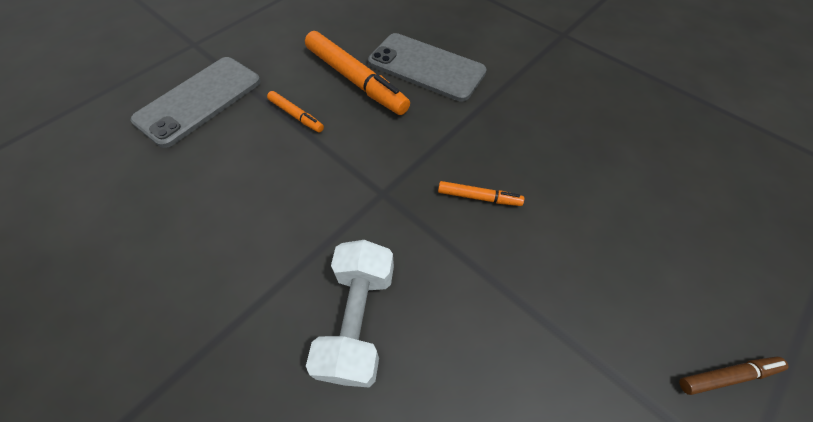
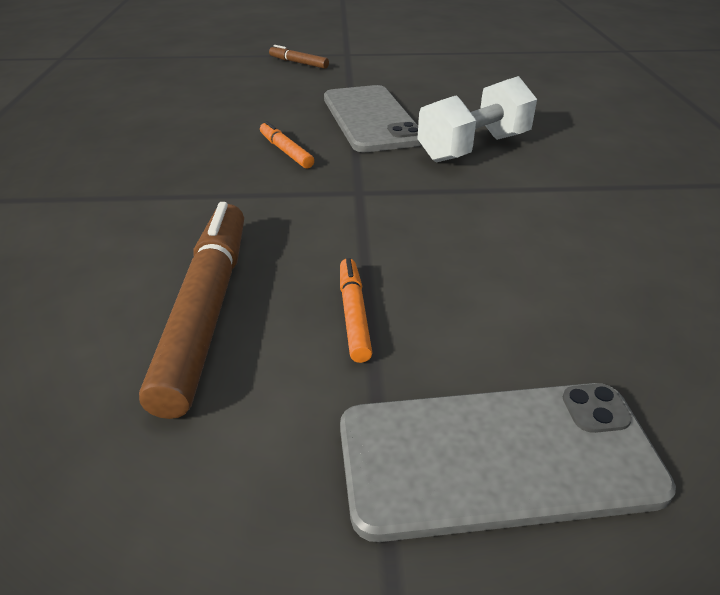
camera: 135 degrees left, 20 degrees down
orange marker [305,31,410,115] -> brown marker [139,202,244,419]
grey phone [368,33,487,102] -> grey phone moved to [324,85,422,152]

